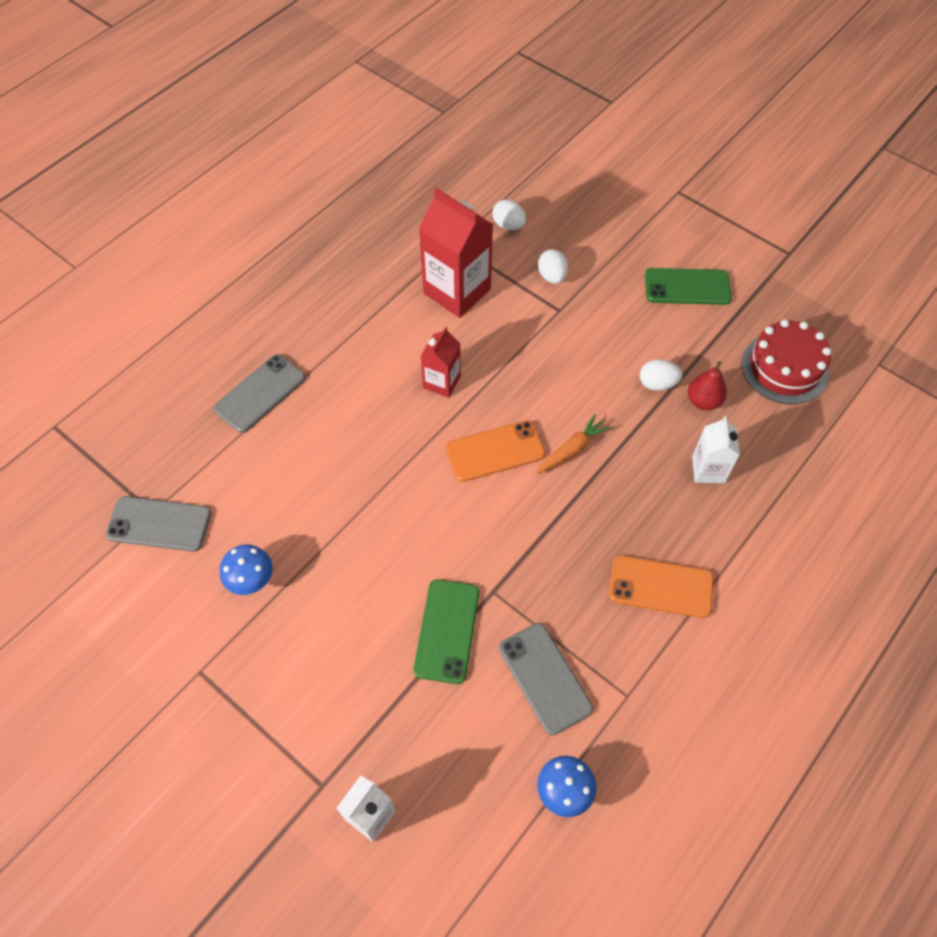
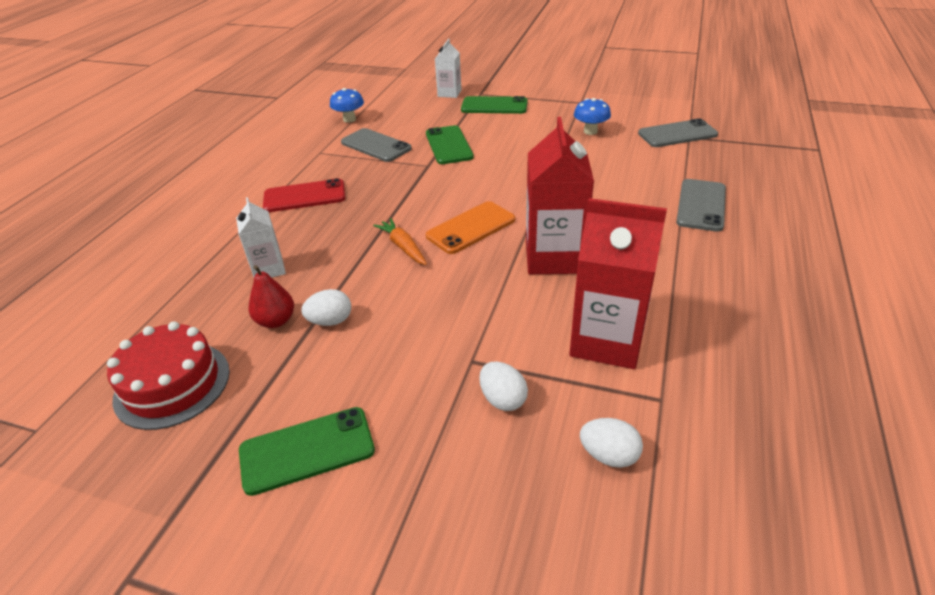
camera: 160 degrees right, 20 degrees down
red carton [420,327,461,398] -> red carton [526,117,594,274], size x1.79
orange carrot [536,414,610,474] -> orange carrot turned 120 degrees clockwise [373,218,427,265]
orange phone [609,555,714,618] -> red phone [263,178,345,212]
none -> green phone [461,96,528,114]

